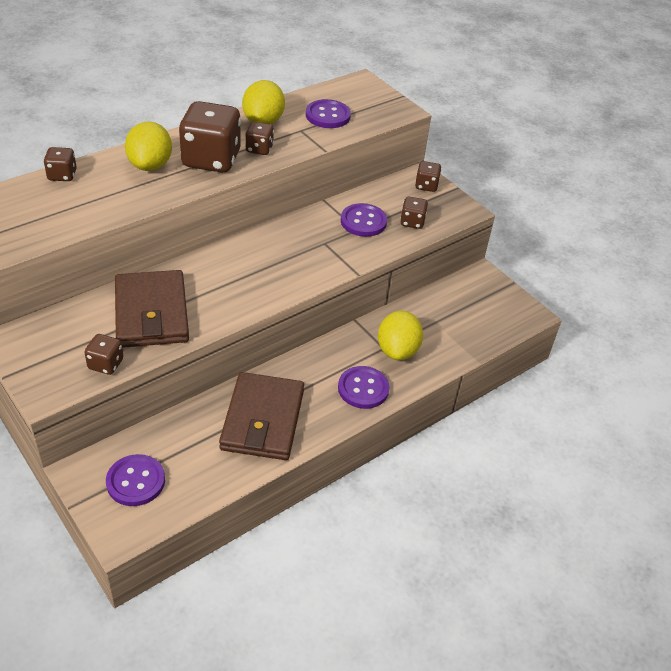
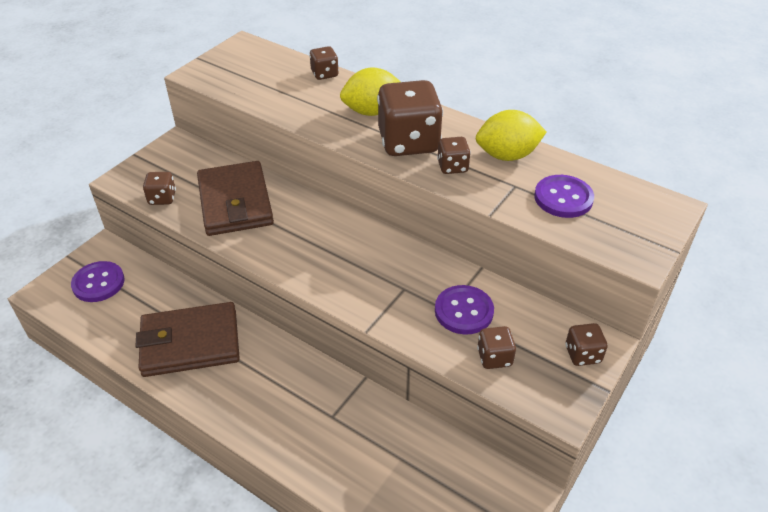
camera: 75 degrees right, 0 degrees up
brown wallet [115,270,189,348] -> brown wallet turned 75 degrees counterclockwise [197,161,274,236]
purple button [338,366,390,409] -> none
yellow lemon [378,311,423,360] -> none

